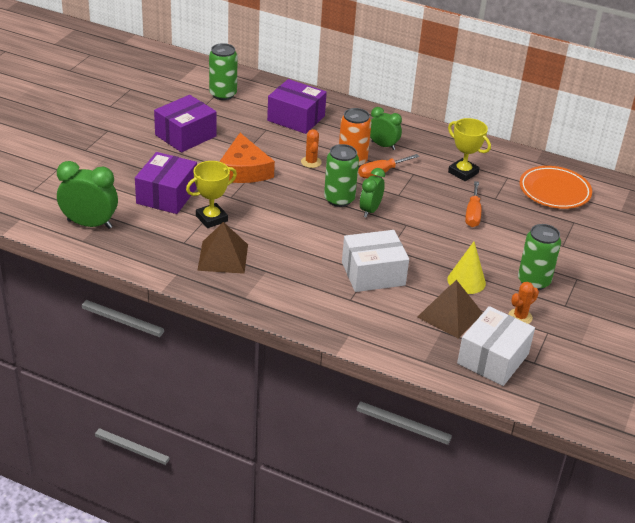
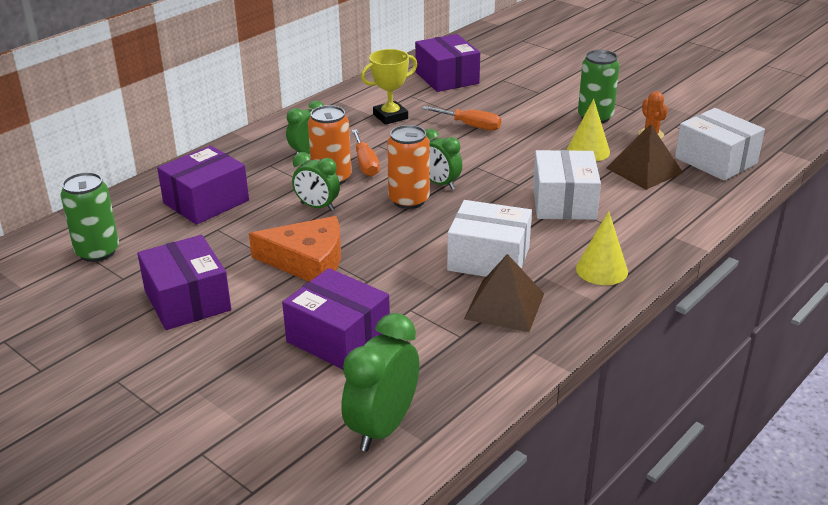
camera: 70 degrees left, 5 degrees down
yellow trophy [186,161,237,228] -> none
orange cactus [301,129,322,168] -> green clock [292,152,340,211]
green can [324,144,359,207] -> orange can [387,125,430,209]
orange plate [520,166,592,209] -> purple box [415,34,480,92]
none -> white box [447,200,532,277]
none -> yellow cone [576,211,628,285]

